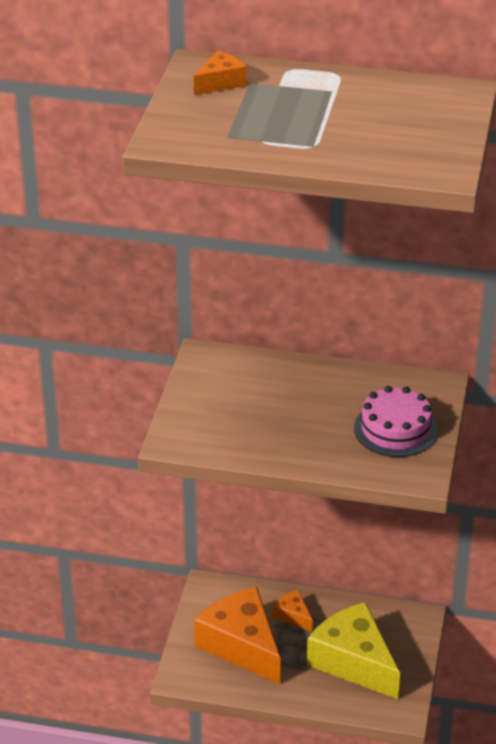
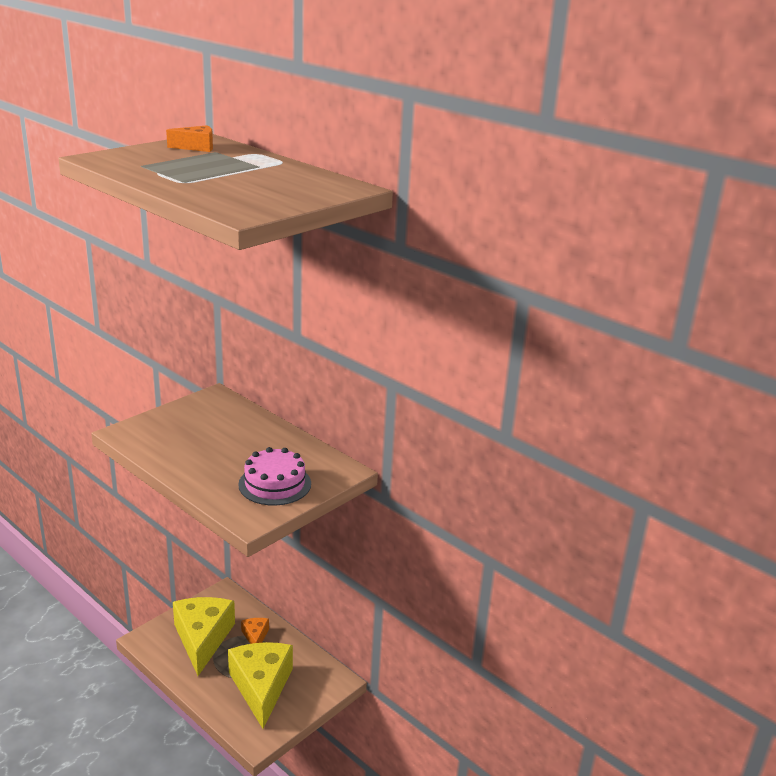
camera: 30 degrees right, 10 degrees down
orange cheese [194,587,281,684] -> yellow cheese [173,597,235,676]

